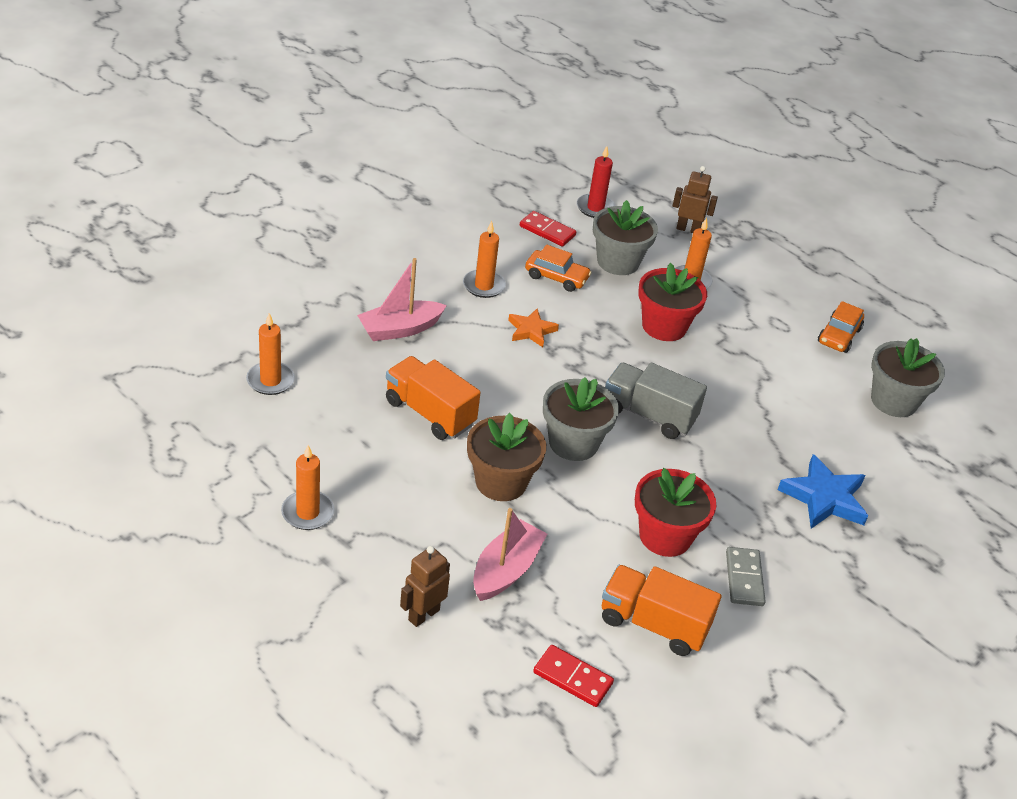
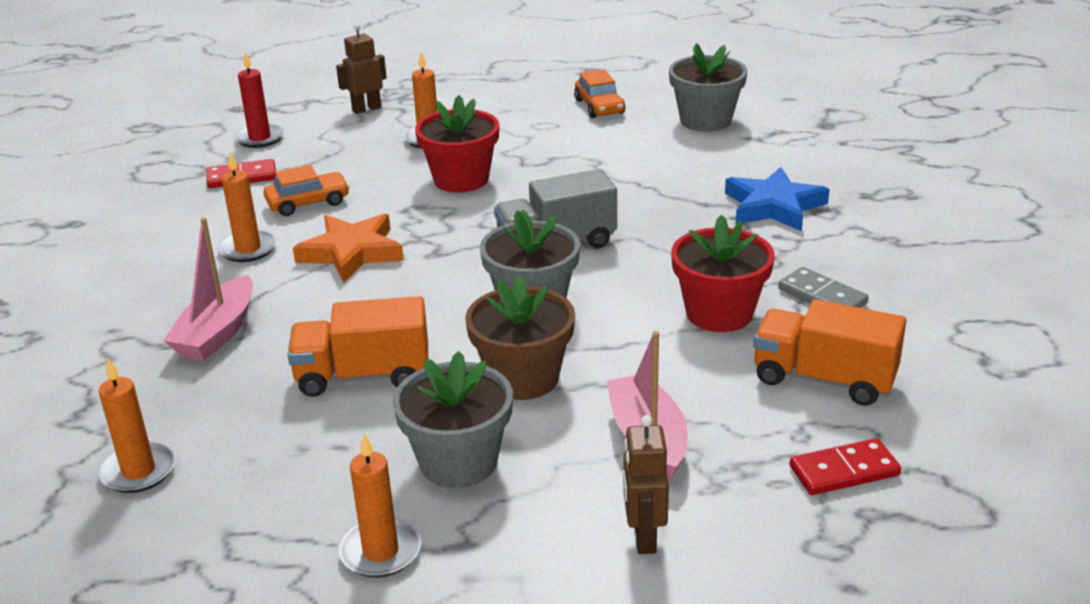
camera: 40 degrees left, 10 degrees down
orange star [508,308,559,347] -> orange star [293,214,404,283], size x1.60
grey flower pot [593,200,658,275] -> grey flower pot moved to [392,351,513,488]
orange truck [602,565,721,656] -> orange truck turned 45 degrees clockwise [753,299,906,406]

